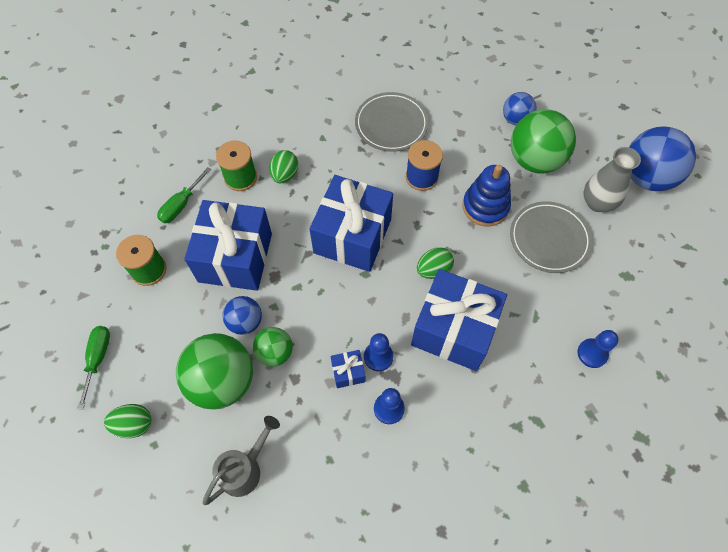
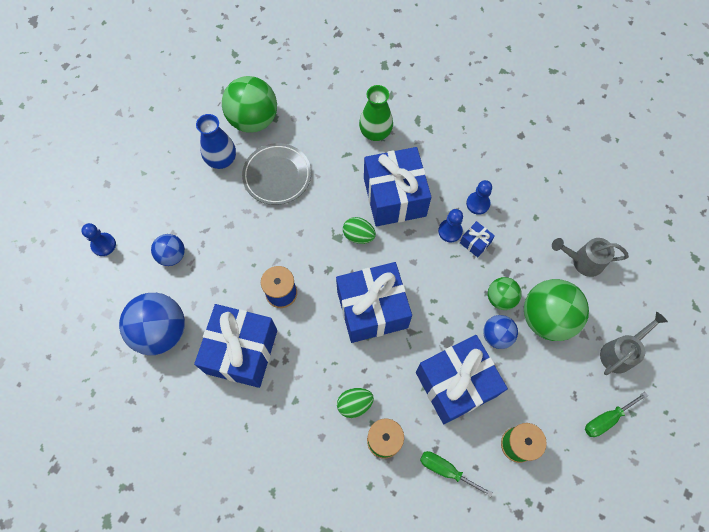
camera: 125 degrees left, 5 degrees up
green egg [104,404,151,438] -> grey watering can [600,312,668,375]
green screwdriver [157,167,211,223] -> green screwdriver turned 150 degrees counterclockwise [420,451,493,497]
grey plate [355,92,429,152] -> blue gift [194,304,277,388]
blue stacking toy [463,165,511,227] -> none
green ball [511,109,576,173] -> green ball moved to [222,76,277,133]
blue pawn [577,330,619,368] -> blue pawn moved to [81,223,116,256]
grey vase [583,147,641,212] -> blue vase [196,114,236,169]
blue ball [629,126,696,191] -> blue ball moved to [119,293,185,355]
none -> green vase [359,85,393,141]

